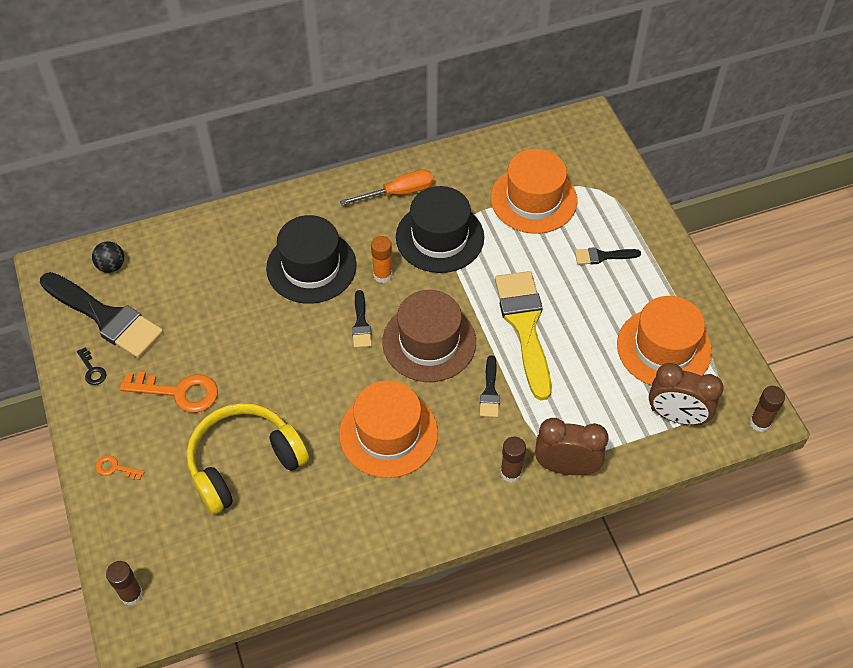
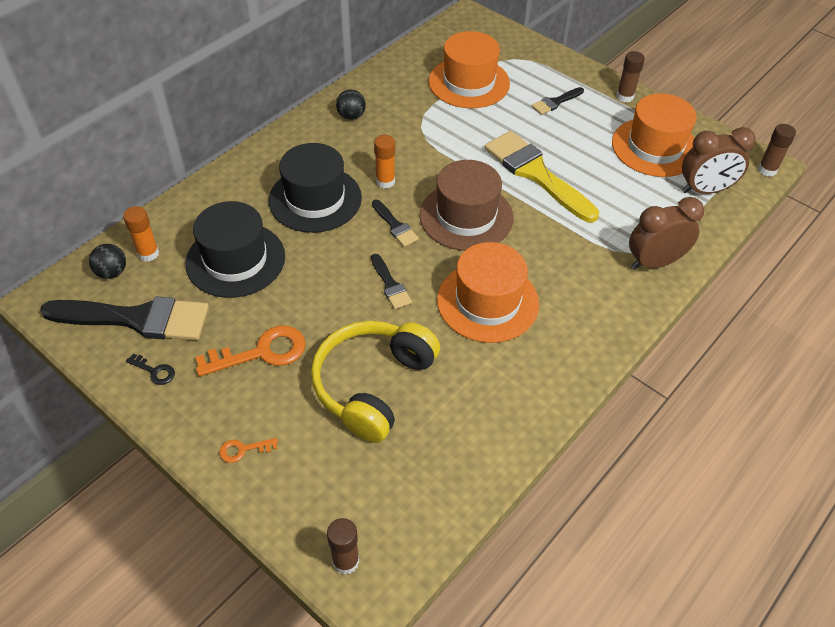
camera: 30 degrees left, 5 degrees down
orange screwdriver [340,170,434,205] -> black ball [336,90,366,120]
black hat [396,186,484,273] -> black hat moved to [185,201,285,298]
black brush [480,355,500,418] -> black brush moved to [371,254,412,309]
brown glue stick [500,436,526,483] -> brown glue stick moved to [616,51,645,103]
none -> orange glue stick [123,206,159,262]

